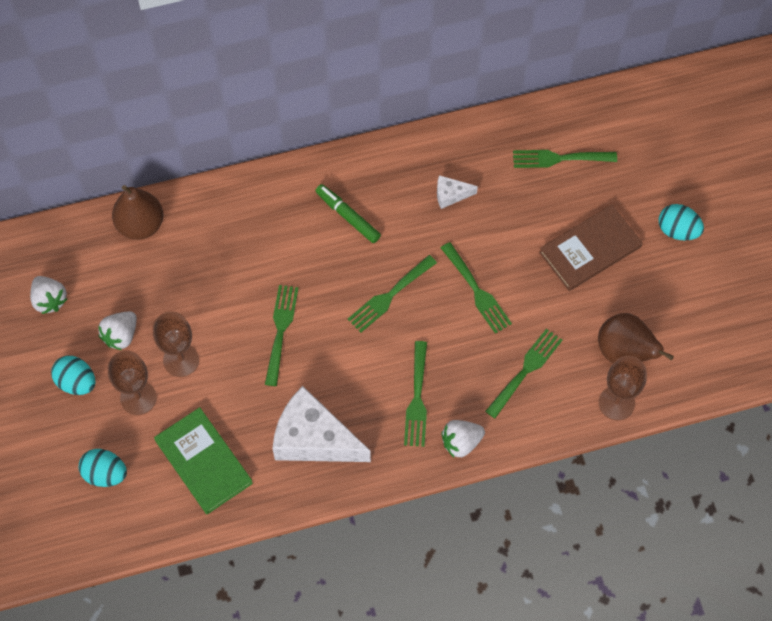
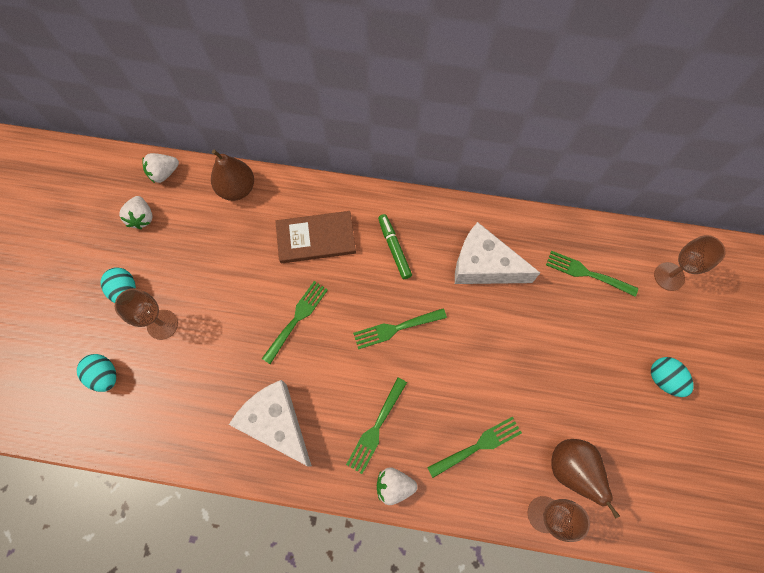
camera: 25 degrees right, 5 degrees up
white strawberry [98,311,137,350] -> white strawberry moved to [142,153,179,183]
brown goblet [153,311,199,377] -> brown goblet moved to [654,235,725,291]
green book [154,407,253,514] -> none
white cheese [437,175,478,209] -> white cheese [455,222,540,284], size x2.21
green fork [441,242,512,334] -> none
brown book [539,204,643,291] -> brown book moved to [275,211,356,263]

